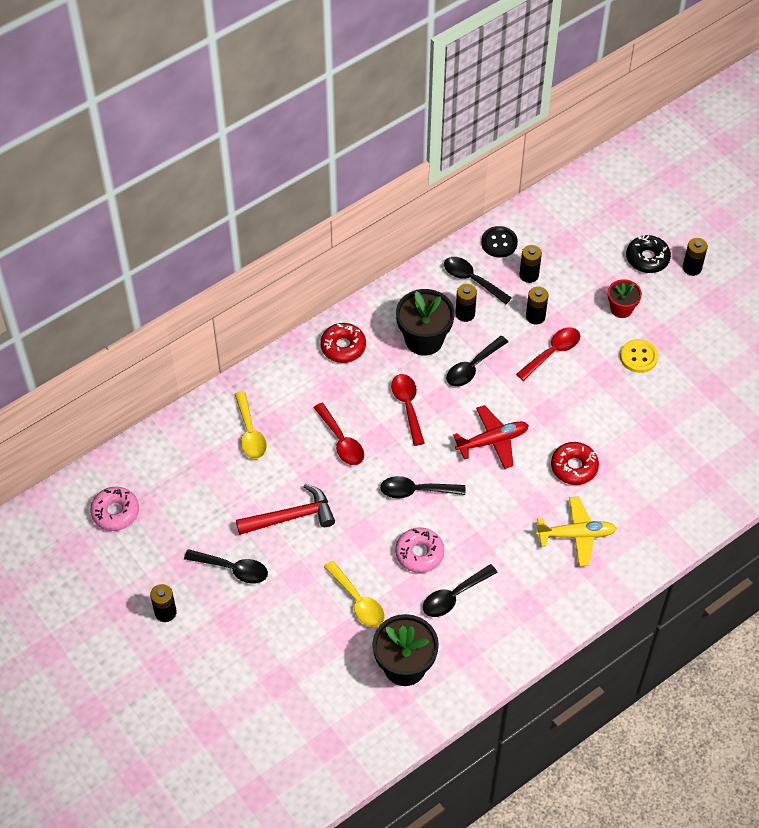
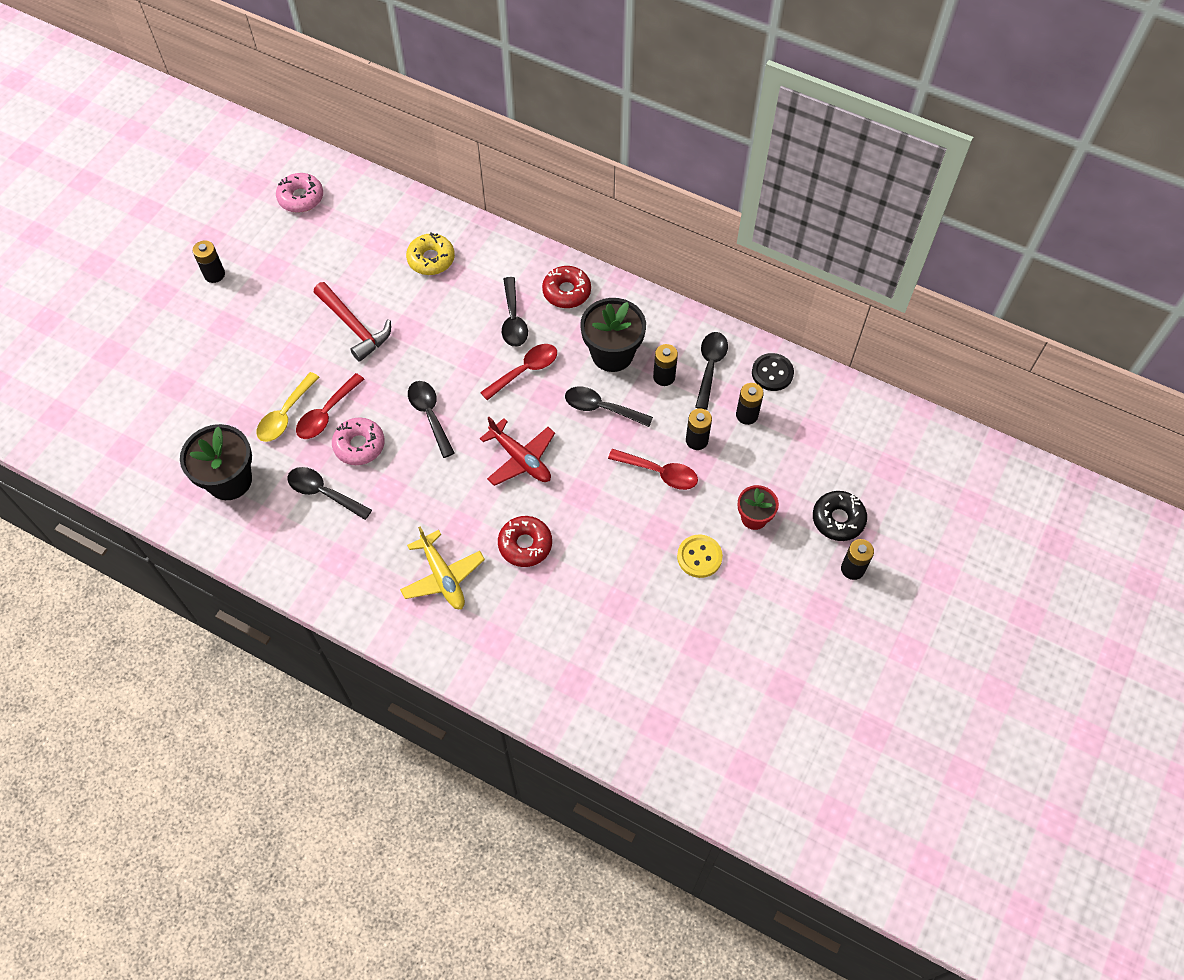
camera: 65 degrees right, 5 degrees up
black spoon [184,549,268,584] -> black spoon moved to [502,277,528,347]
yellow spoon [234,391,267,459] -> yellow donut [406,232,455,275]
red spoon [313,403,364,465] -> red spoon moved to [296,373,364,439]

